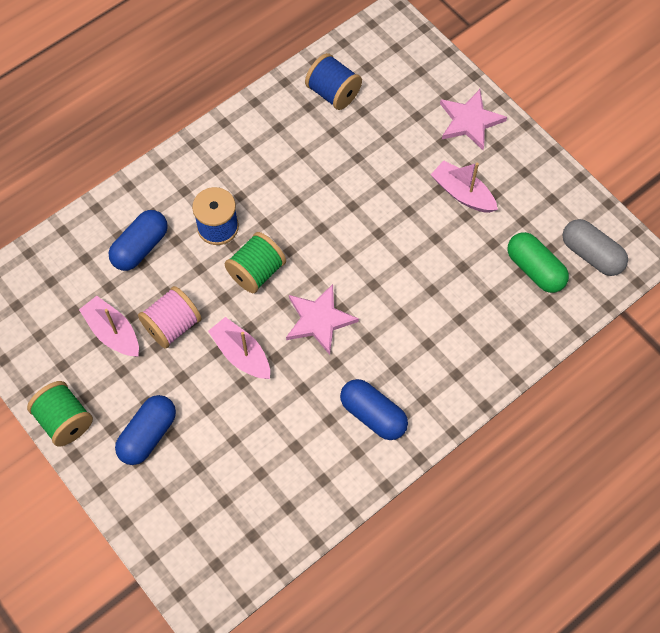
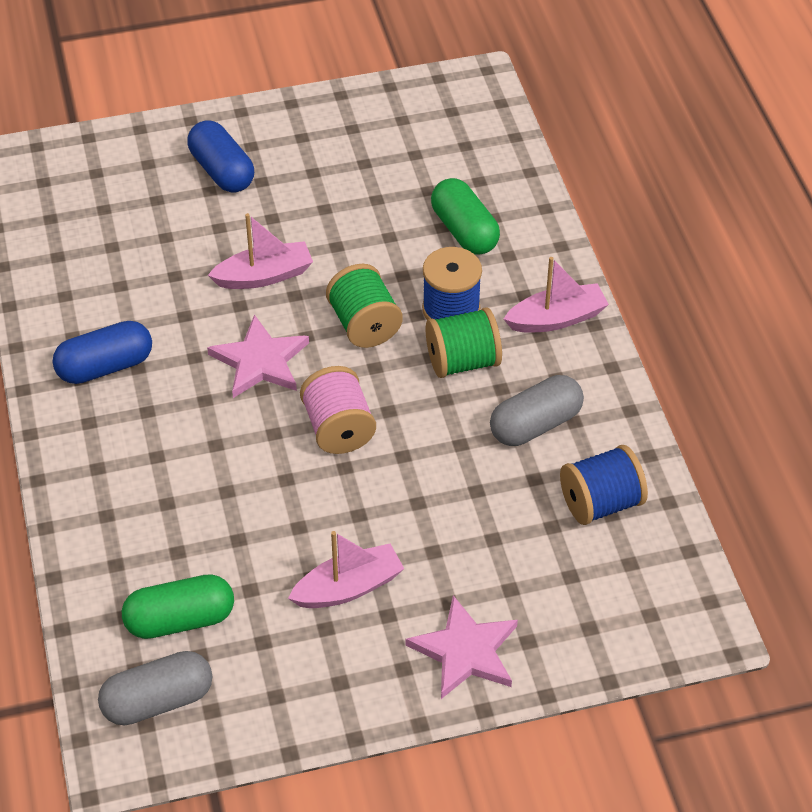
camera: 115 degrees right, 15 degrees down
green spool [27,381,93,447] -> green spool moved to [426,307,502,378]
pink boat [79,296,139,357] -> pink boat moved to [504,257,609,333]
blue capsule [109,210,168,271] -> green capsule [431,178,500,255]
pink spool [138,286,202,348] -> pink spool moved to [300,366,376,454]
none -> grey capsule [490,375,584,446]

